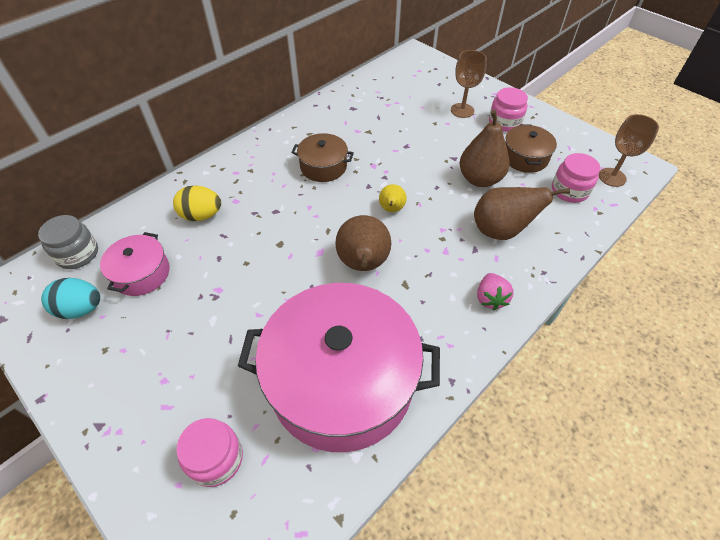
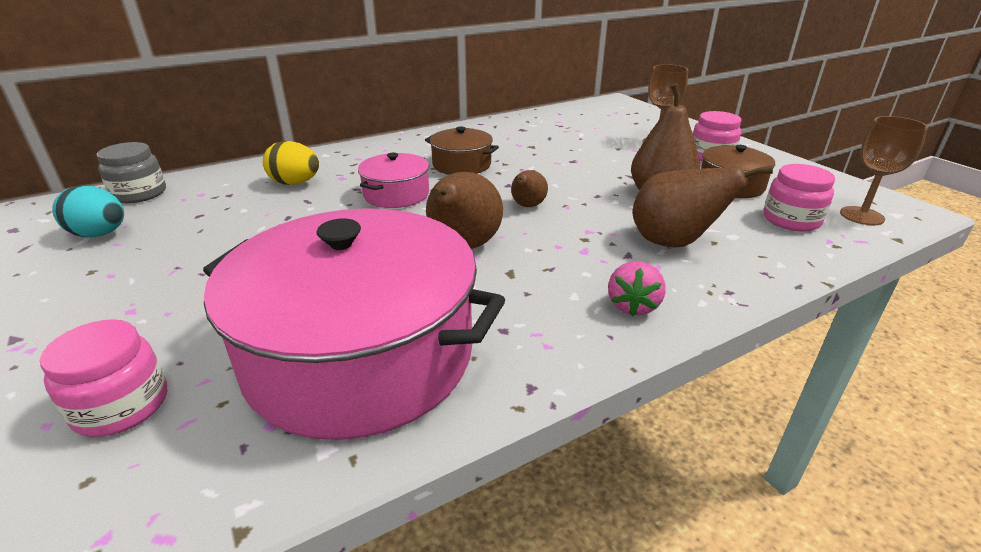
camera: 15 degrees right, 20 degrees down
pink pot [100,232,170,296] -> pink pot moved to [358,153,429,208]
yellow pear [379,184,407,212] -> brown pear [511,170,548,207]

